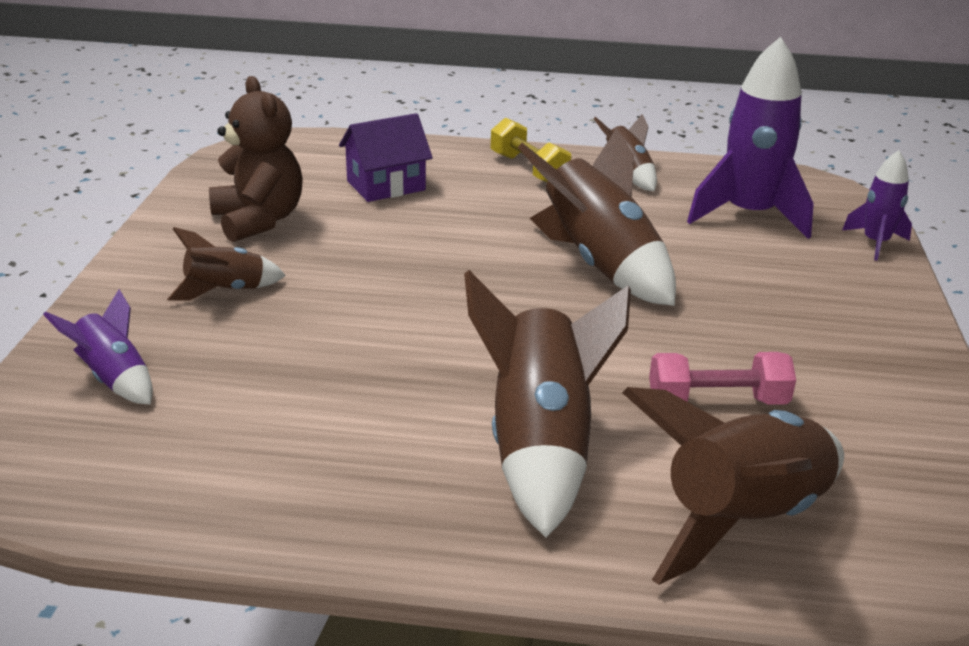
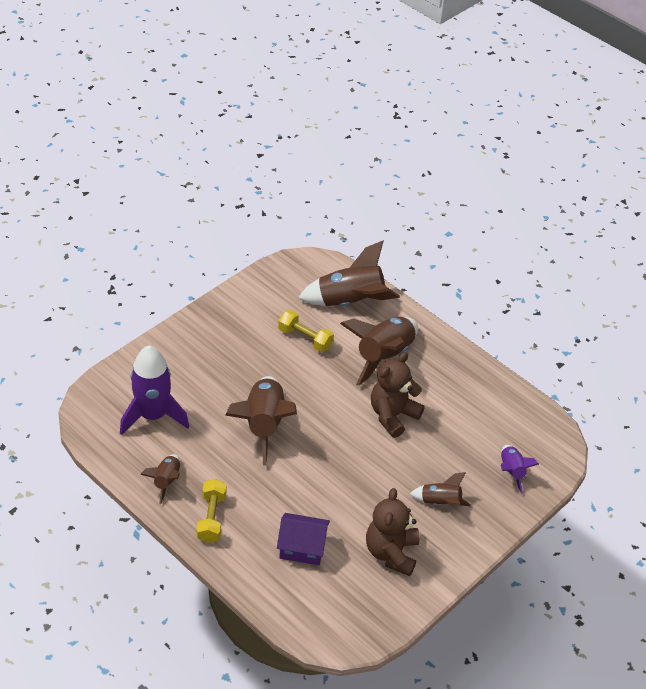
camera: 145 degrees left, 15 degrees up
pink dumbbell [649,352,796,405] -> yellow dumbbell [278,310,334,352]
purple rocket [842,150,912,261] -> none
none -> brown teddy bear [371,352,425,438]

